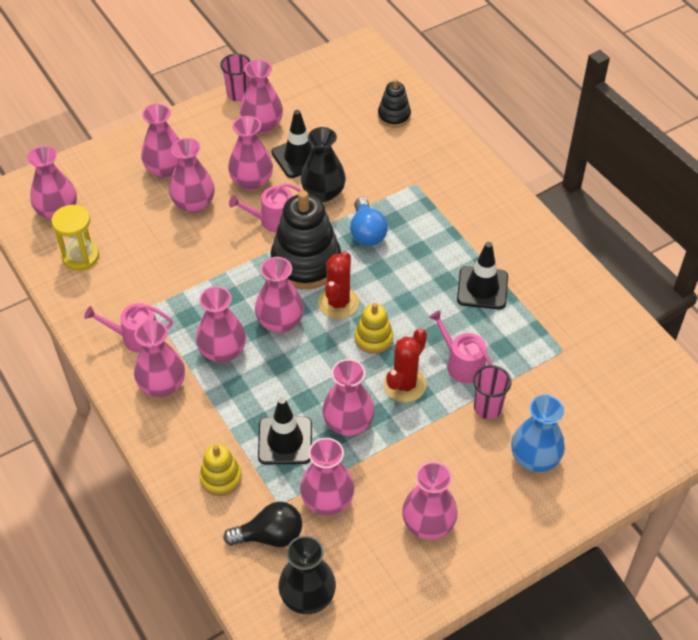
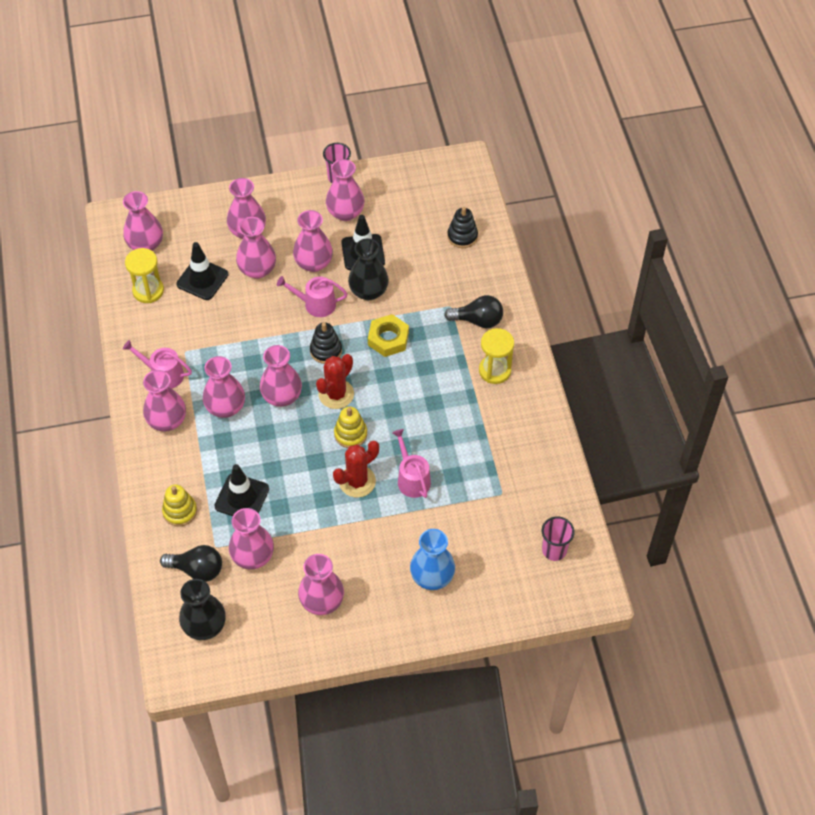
camera: 20 degrees right, 5 degrees up
black stacking toy [270,190,341,289] -> black stacking toy [310,323,342,364], size x0.52
pink vase [322,359,375,436] -> none
blue light bulb [350,197,388,246] -> yellow nut [368,314,409,357]
black traffic cone [457,242,508,309] -> black traffic cone moved to [176,242,228,300]
pink cup [473,365,511,419] -> pink cup moved to [541,517,575,561]
none -> black light bulb [444,295,503,328]
none -> yellow hourglass [479,328,514,384]

